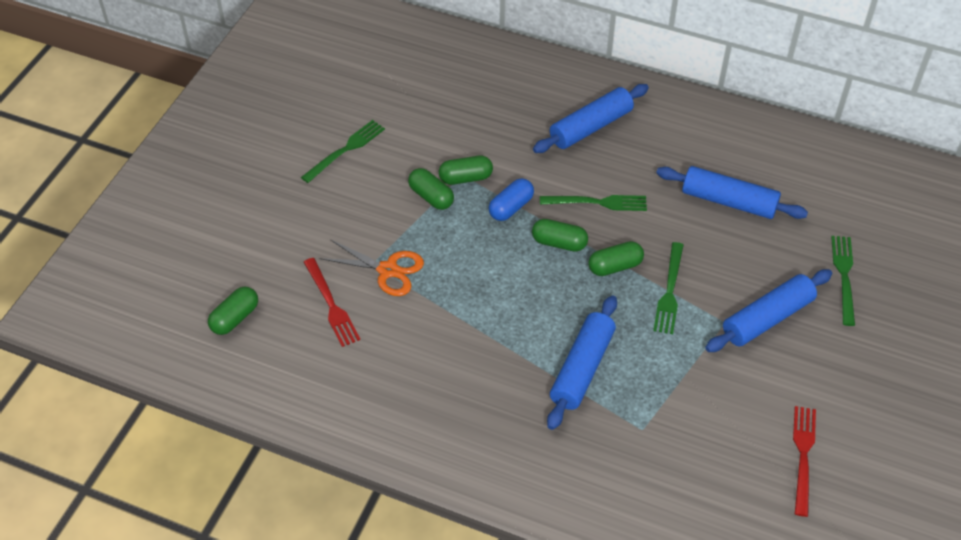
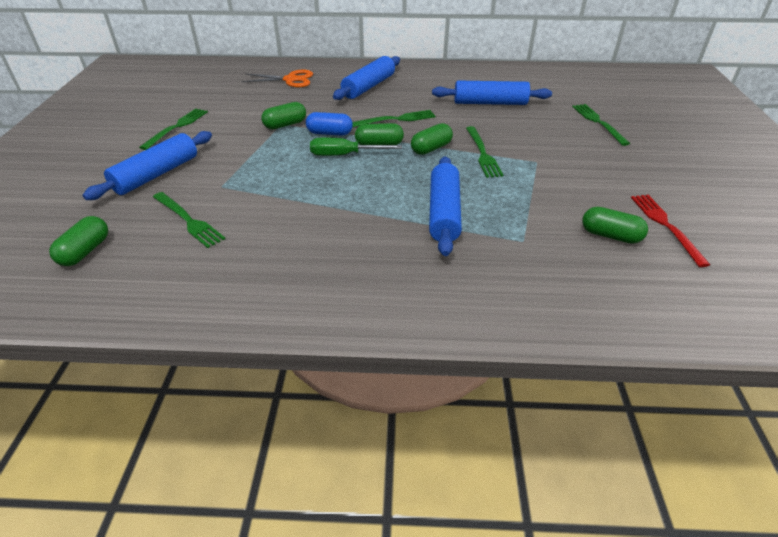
camera: 20 degrees left, 10 degrees down
red fork [304,258,360,347] -> green fork [153,192,225,248]
orange scissors [320,239,424,296] -> orange scissors moved to [241,70,313,87]
green capsule [408,168,454,210] -> green capsule moved to [582,207,648,244]
blue capsule [489,178,534,221] -> blue capsule turned 75 degrees clockwise [306,112,353,136]
blue rolling pin [705,269,832,352] -> blue rolling pin moved to [82,131,212,200]
none -> green screwdriver [310,137,402,156]

